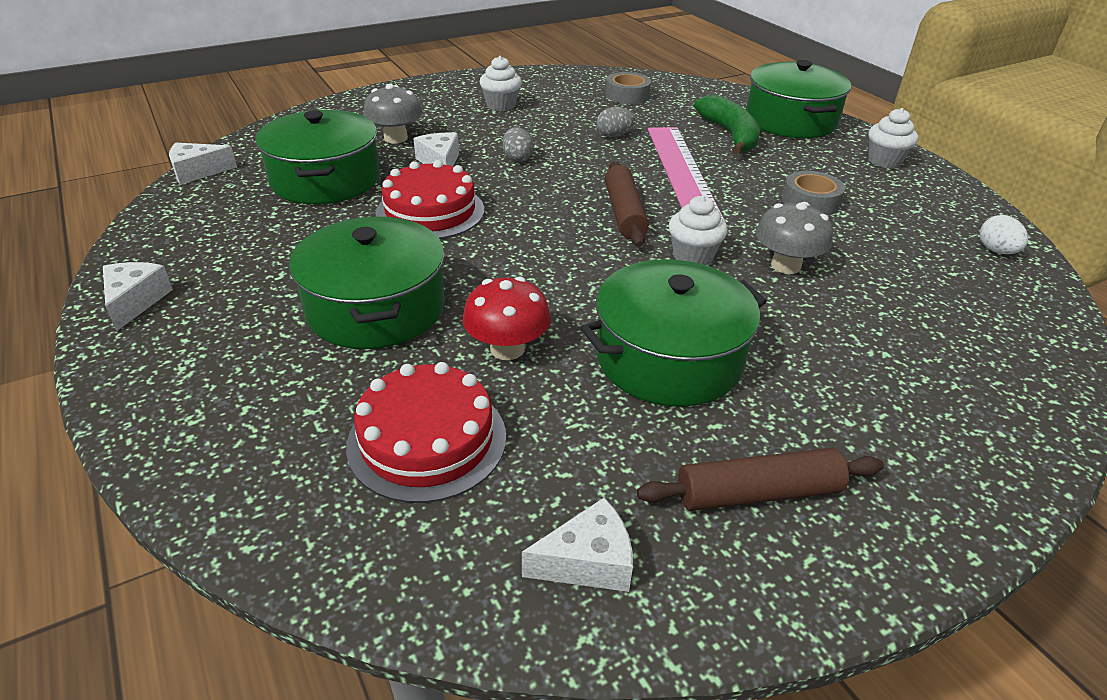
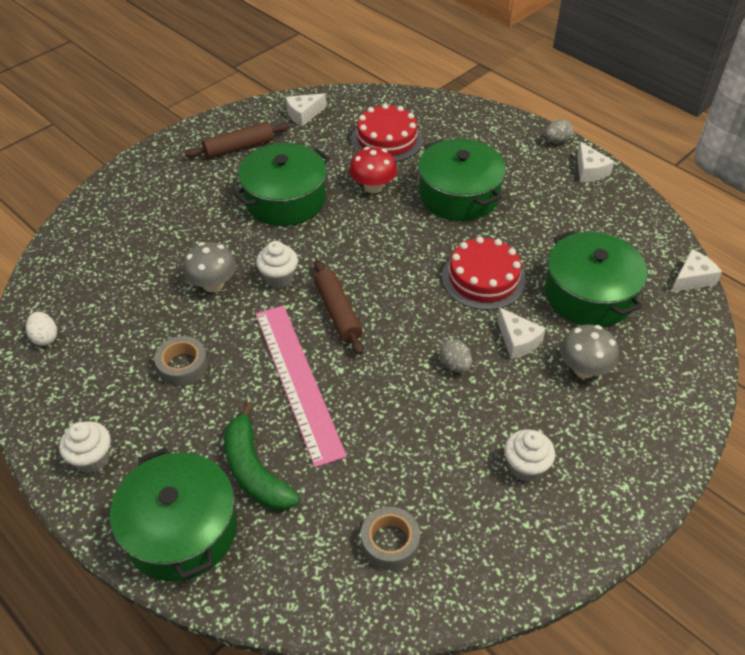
camera: 165 degrees right, 10 degrees up
grey egg [597,107,635,137] -> grey egg moved to [545,119,573,143]

